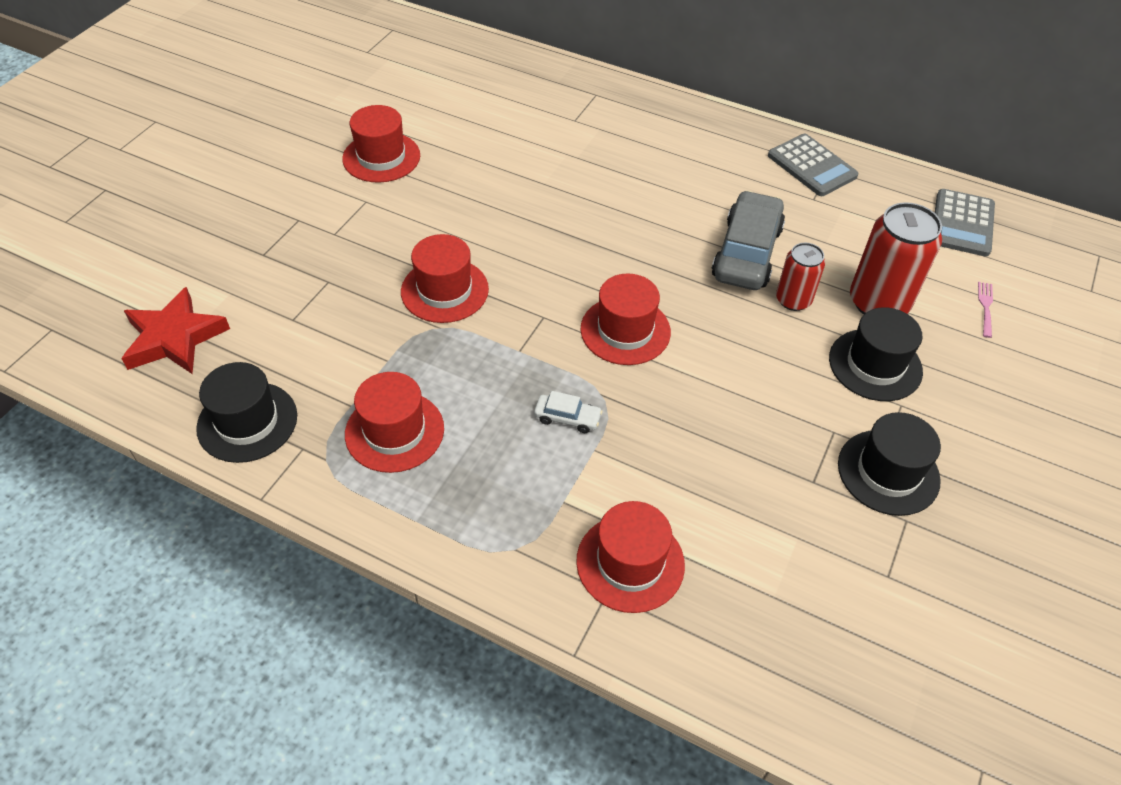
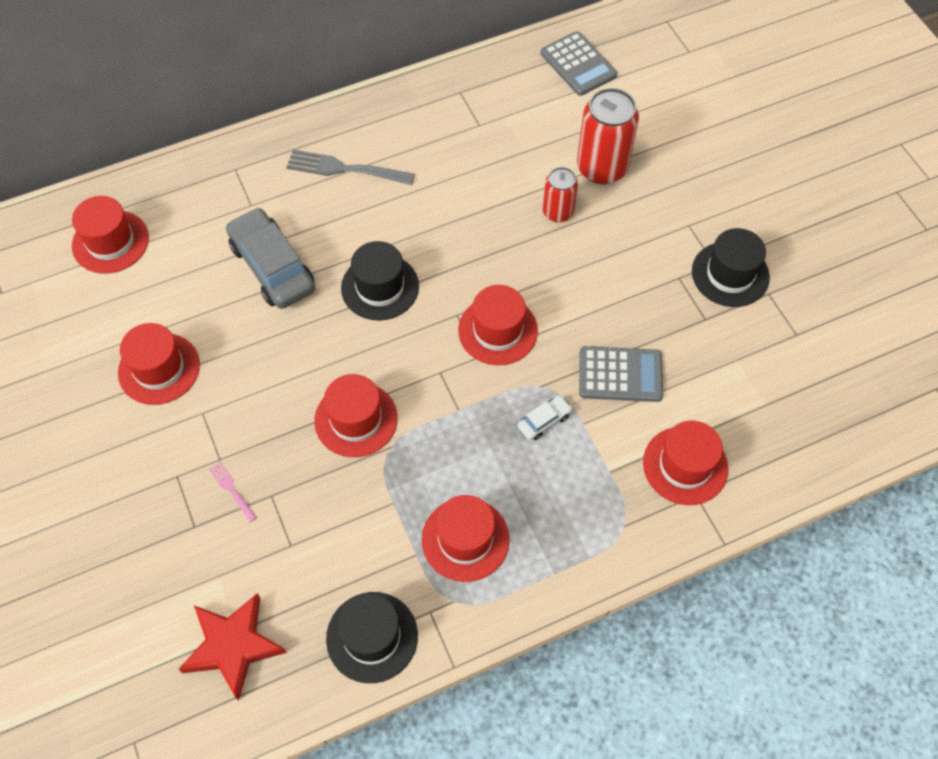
camera: 50 degrees left, 10 degrees up
grey car [712,190,785,290] -> grey car moved to [226,207,315,309]
grey calculator [768,134,859,196] -> grey calculator moved to [579,346,663,402]
black hat [829,307,923,401] -> black hat moved to [341,241,419,321]
pink fork [978,282,993,338] -> pink fork moved to [209,462,257,522]
none -> red hat [72,196,149,274]
none -> grey fork [286,150,415,185]

